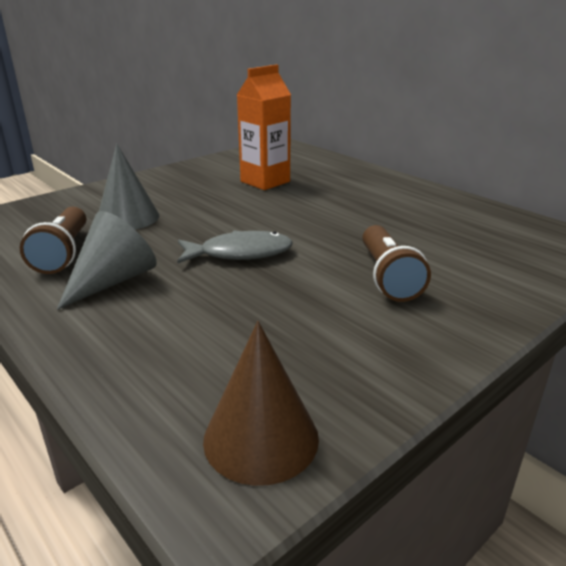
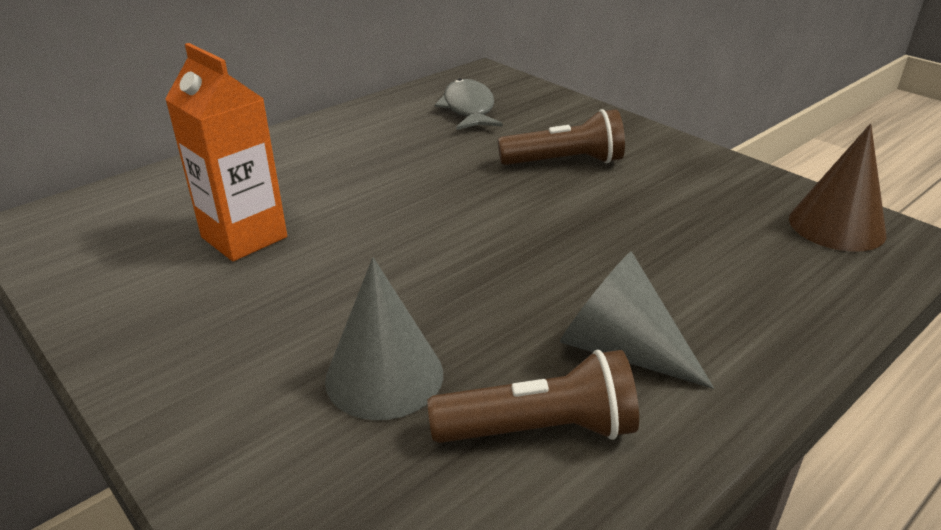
camera: 90 degrees left, 5 degrees up
grey fish [177,230,293,263] -> grey fish moved to [435,78,503,130]

